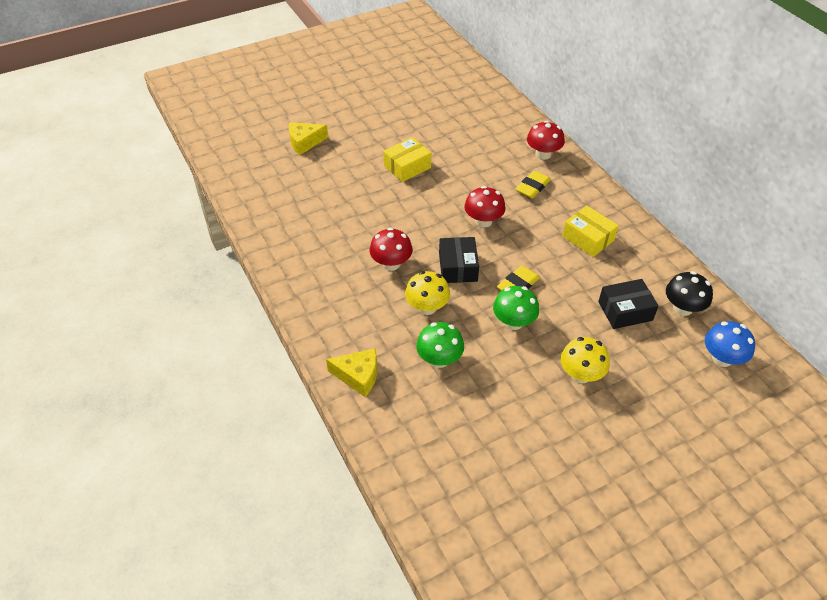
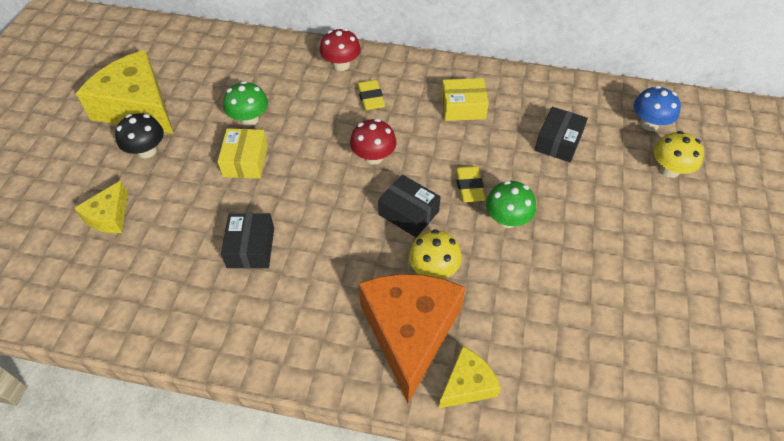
camera: 50 degrees left, 5 degrees up
red mushroom [370,227,413,271] -> none
green mushroom [416,322,464,368] -> green mushroom moved to [223,81,268,126]
yellow mushroom [560,337,610,383] -> yellow mushroom moved to [653,131,704,178]
black mushroom [666,271,713,316] -> black mushroom moved to [115,113,164,158]
none -> yellow cheese [76,50,174,134]
none -> black box [221,213,274,269]
none -> orange cheese [358,274,466,403]

